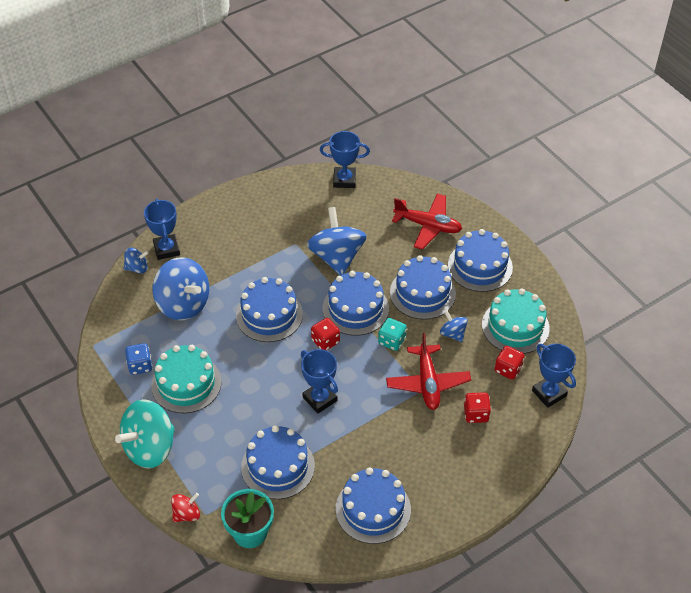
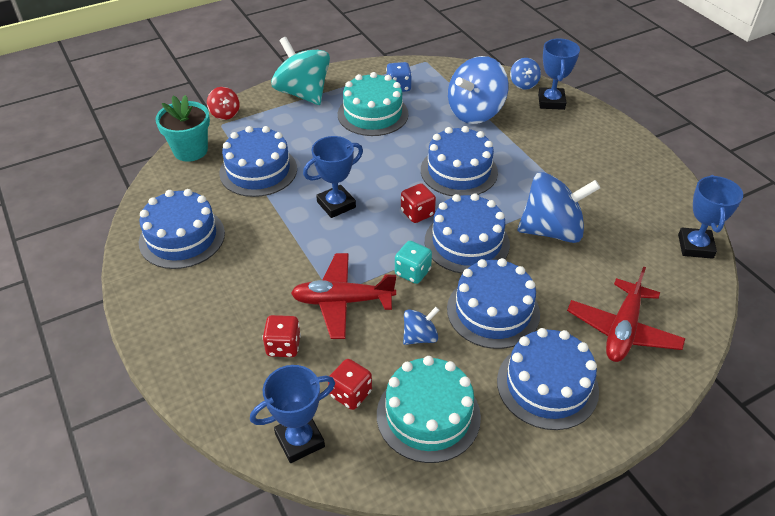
camera: 95 degrees right, 5 degrees down
blue trophy [144,199,180,260] -> blue trophy turned 75 degrees counterclockwise [538,39,580,110]

